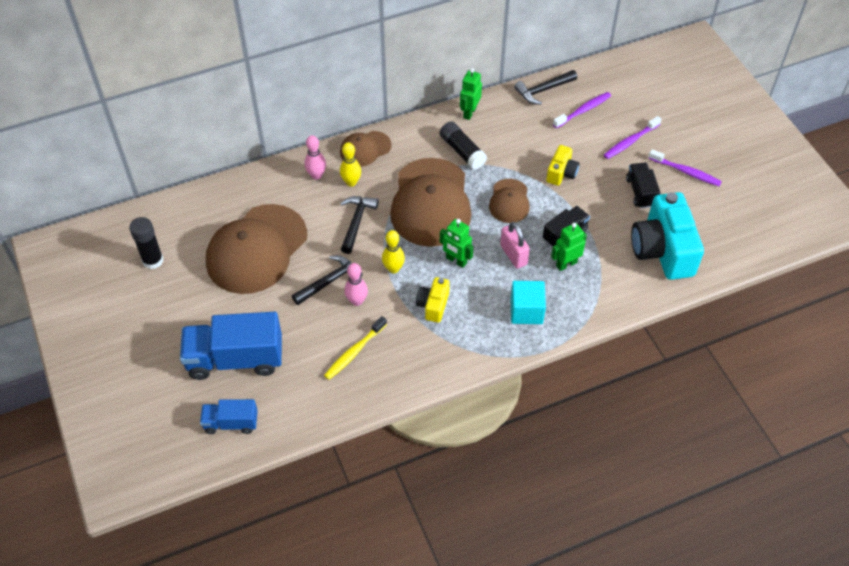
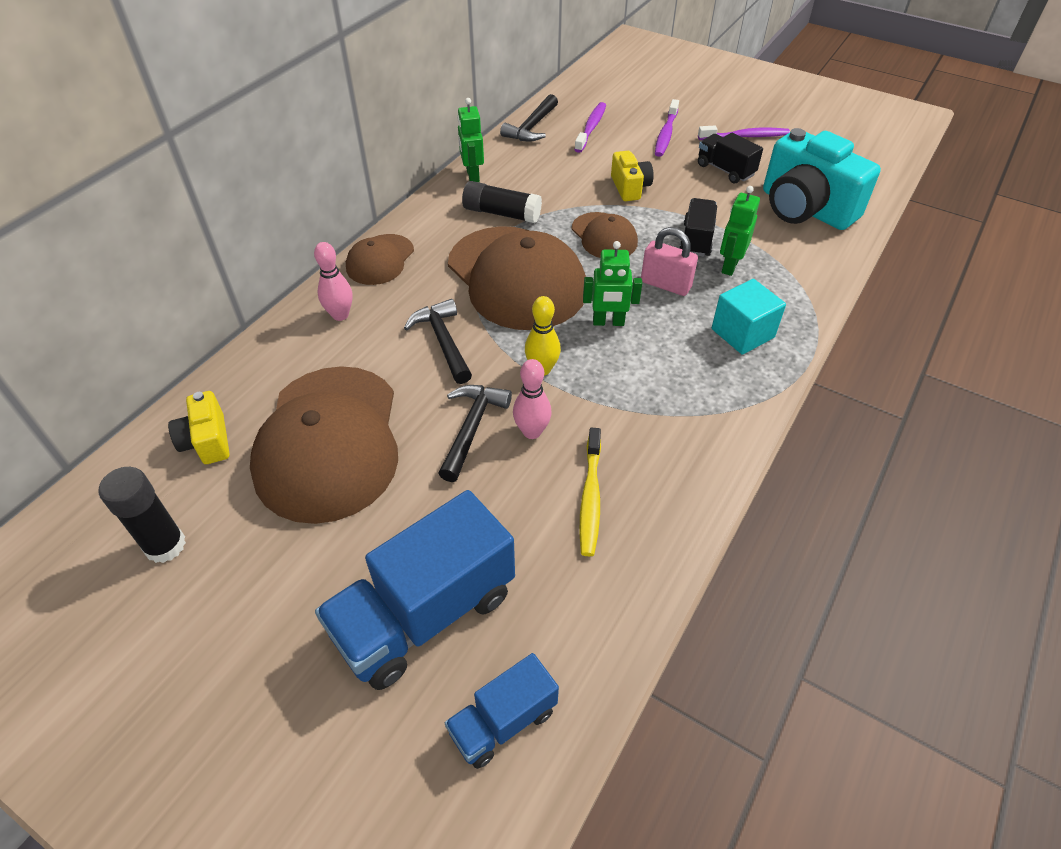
camera: 35 degrees left, 5 degrees down
yellow bowling pin [340,142,361,187] -> none
yellow camera [416,277,450,323] -> yellow camera moved to [168,391,230,464]

